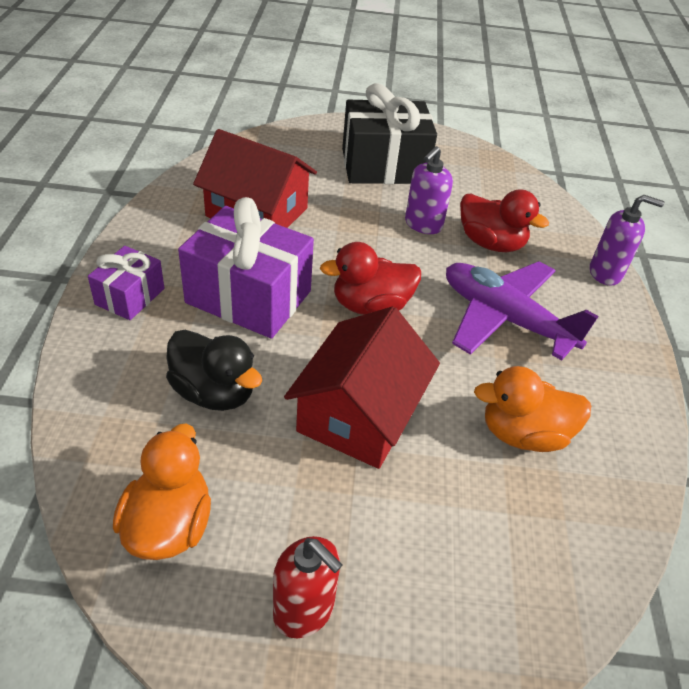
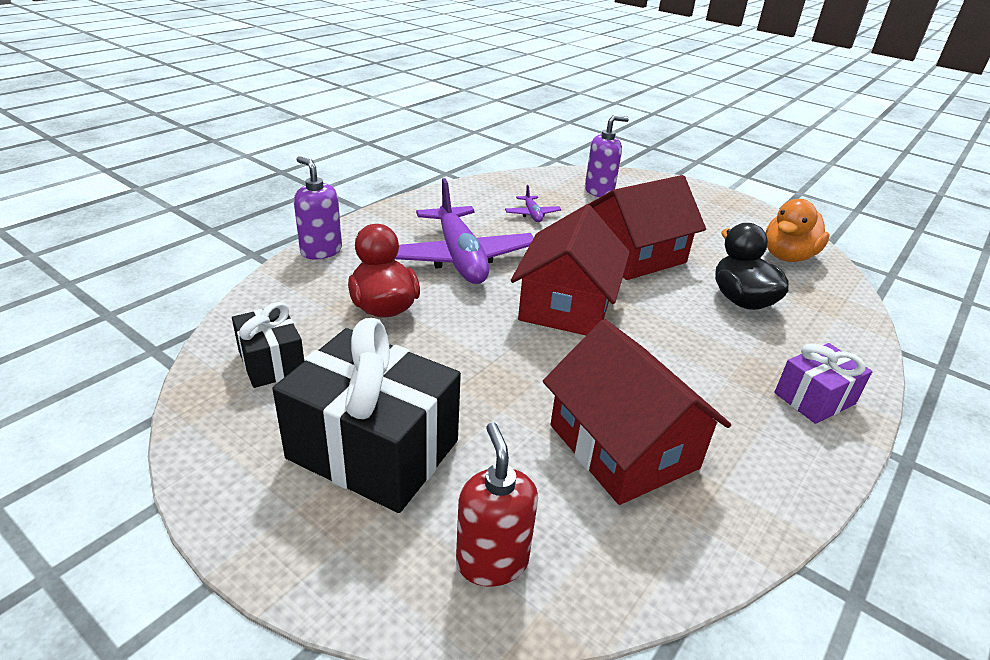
camera: 145 degrees left, 10 degrees down
purple gift [178,197,314,339] -> none
red soap dispenser [273,536,342,638] -> red soap dispenser moved to [456,422,538,587]
red duck [320,242,421,315] -> red house [511,204,630,335]
purple soap dispenser [405,146,453,234] -> purple soap dispenser moved to [585,115,629,197]
orange duck [474,366,591,452] -> purple plane [505,185,561,222]
none -> black gift [232,302,304,388]

